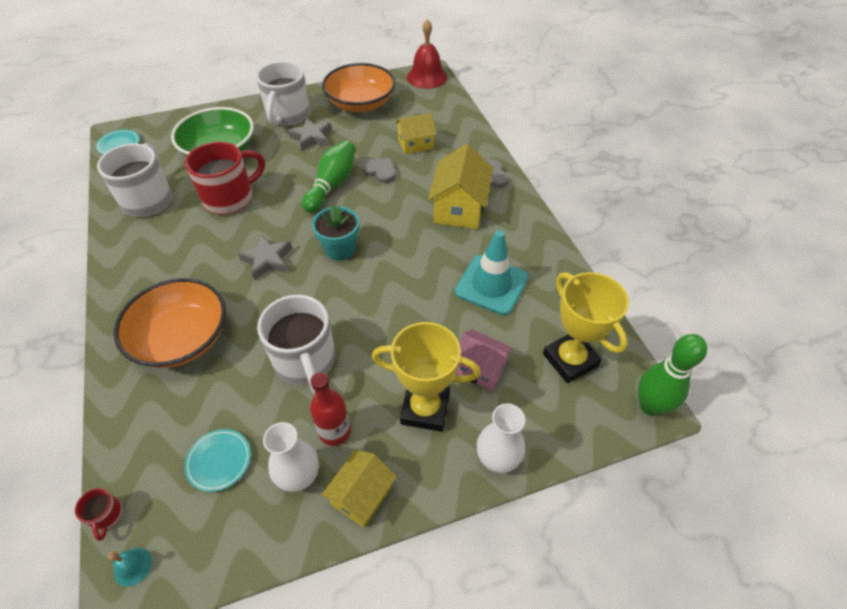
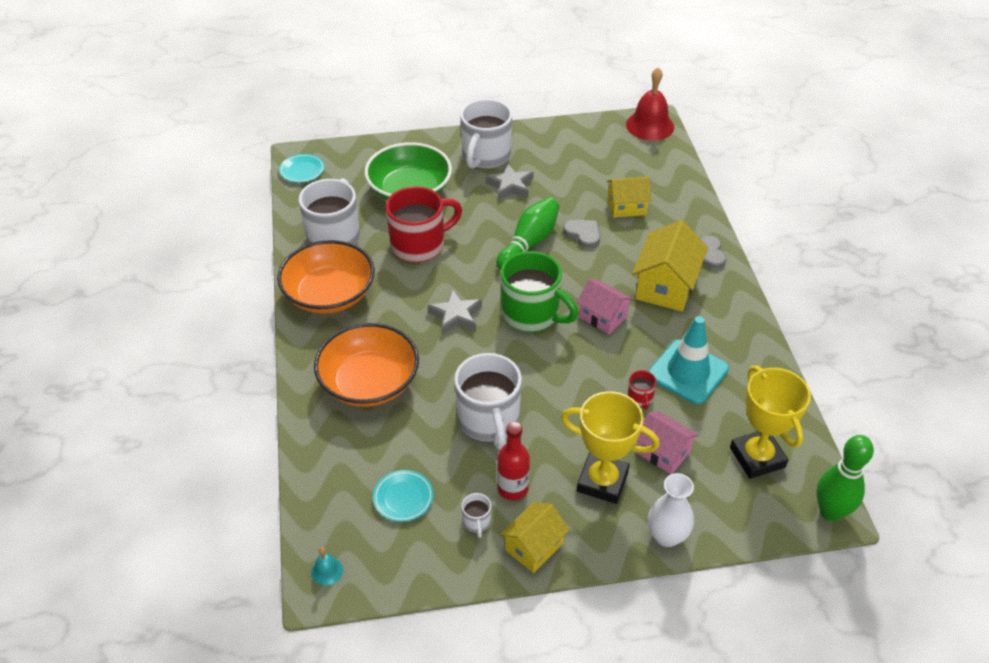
camera: 10 degrees right, 5 degrees down
red mug [75,488,123,541] -> red mug moved to [628,370,657,410]
white vase [263,422,319,492] -> white mug [462,493,491,538]
turquoise flower pot [312,204,359,260] -> green mug [501,251,578,332]
orange bowl [322,63,396,112] -> orange bowl moved to [277,240,375,314]
none -> pink house [576,279,634,335]

